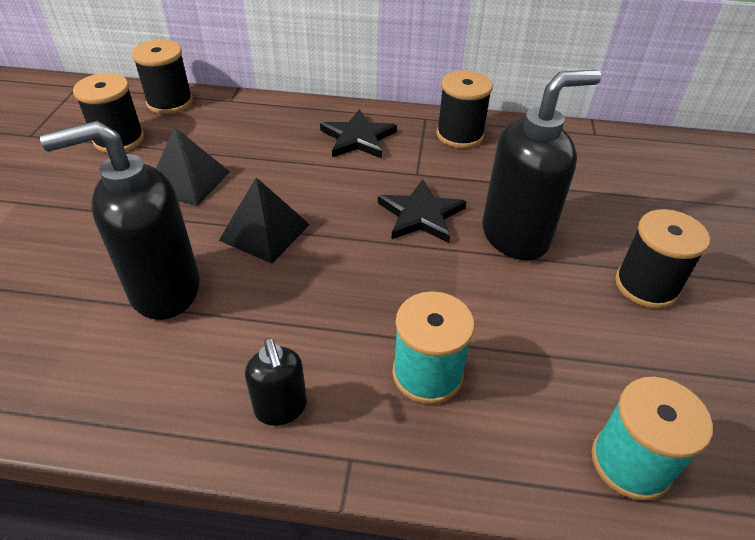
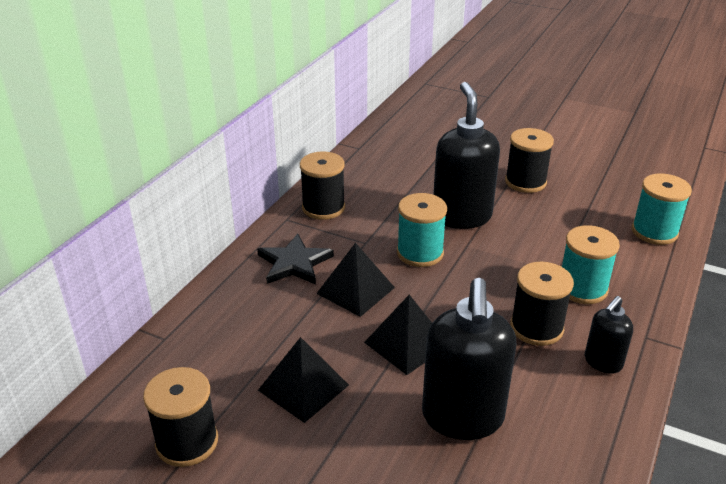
camera: 70 degrees left, 10 degrees down
black spool [132,40,193,114] -> black spool moved to [510,262,574,346]
black soap dispenser [245,338,307,426] -> black soap dispenser turned 135 degrees clockwise [585,296,633,374]
black star [378,179,467,243] -> turquoise spool [397,193,447,267]
none -> black pyramid [316,242,395,317]

